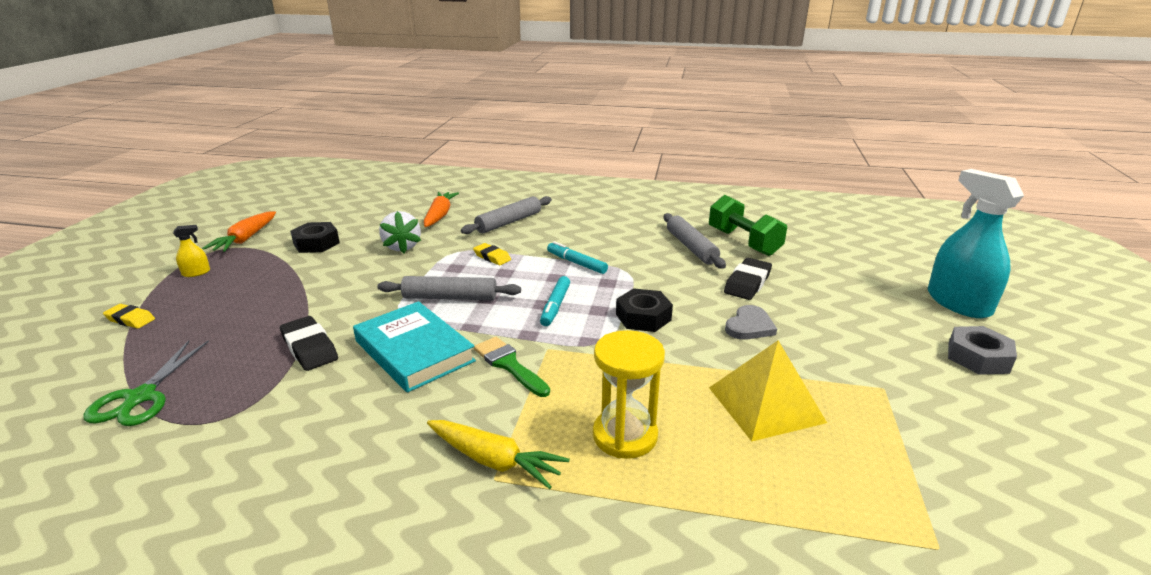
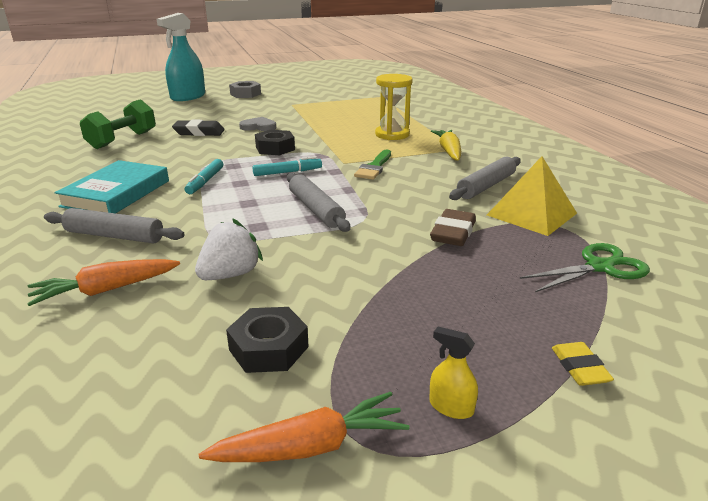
camera: 120 degrees left, 0 degrees up
black eraser [280,316,338,371] -> brown eraser [430,209,476,246]
turquoise book [353,301,476,393] -> turquoise book moved to [54,160,169,213]
yellow eraser [473,243,511,265] -> none
grey rolling pin [664,213,726,269] -> grey rolling pin moved to [449,157,521,200]
yellow pyramid [709,341,827,442] -> yellow pyramid moved to [487,156,577,236]

